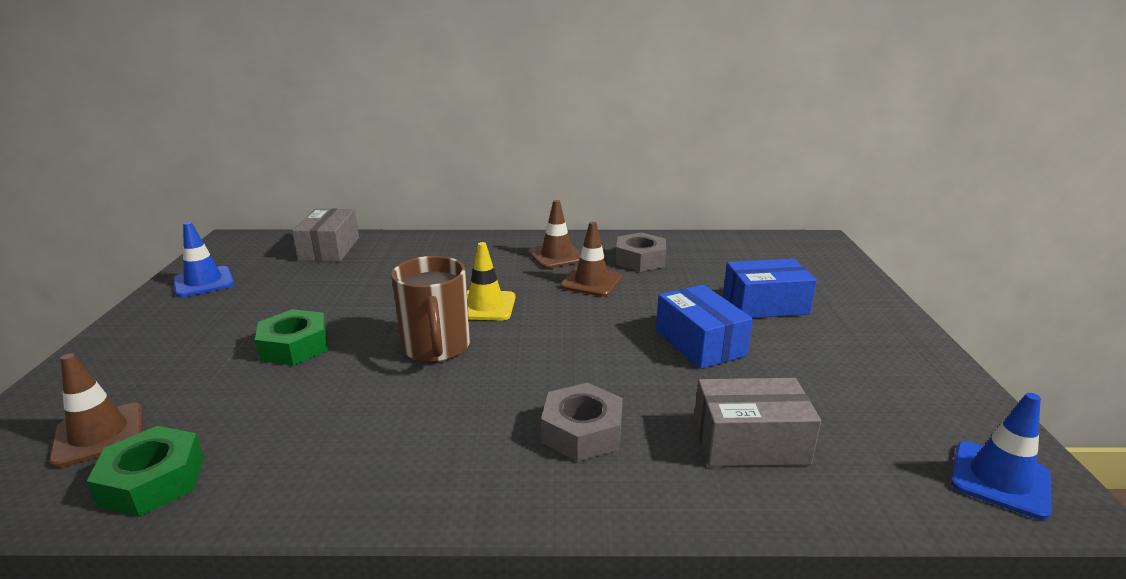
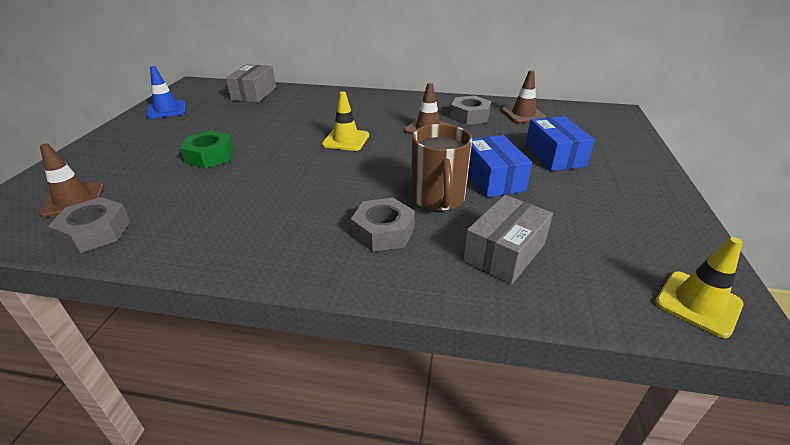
camera: 10 degrees right, 10 degrees up
green nut [87,426,204,517] -> grey nut [48,197,130,253]
brown mug [391,256,470,362] -> brown mug moved to [411,124,472,211]
brown traffic cone [528,200,581,269] -> brown traffic cone moved to [501,70,547,123]
grey box [694,378,821,466] -> grey box turned 60 degrees counterclockwise [463,195,553,285]
blue box [723,259,817,318] -> blue box turned 75 degrees clockwise [525,116,595,171]
blue traffic cone [951,393,1052,520] -> yellow traffic cone [655,237,744,338]

